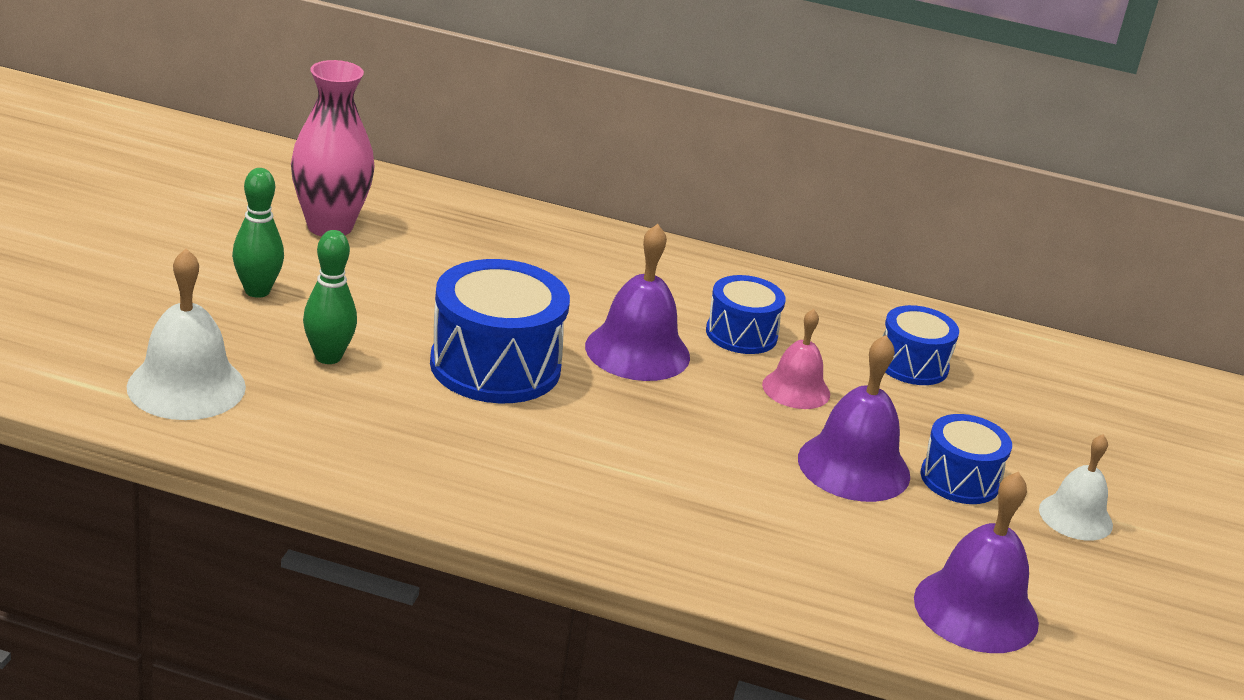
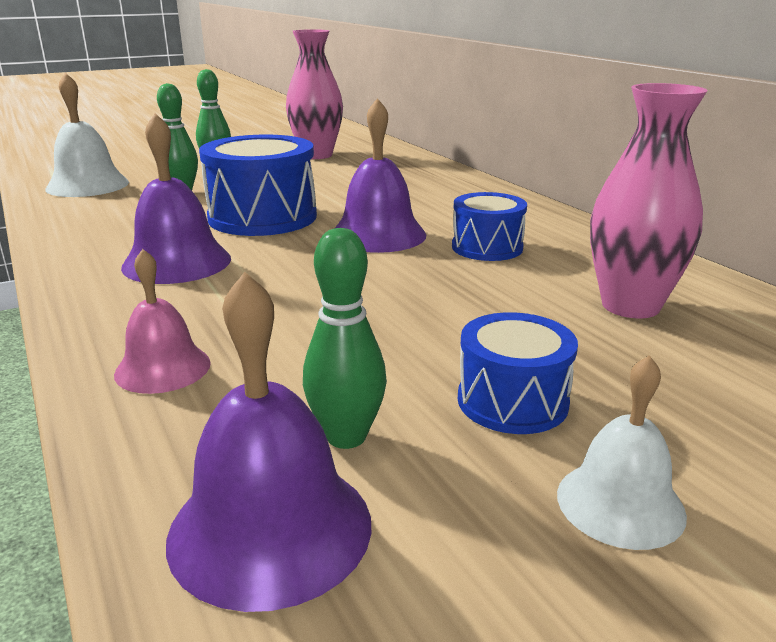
camera: 50 degrees right, 5 degrees down
pink bell [762,309,830,409] -> pink bell moved to [114,249,211,394]
purple bell [798,335,910,502] -> purple bell moved to [121,113,231,284]
blue drum [882,305,959,385] -> pink vase [590,83,708,318]
none -> green bowling pin [303,228,387,449]

